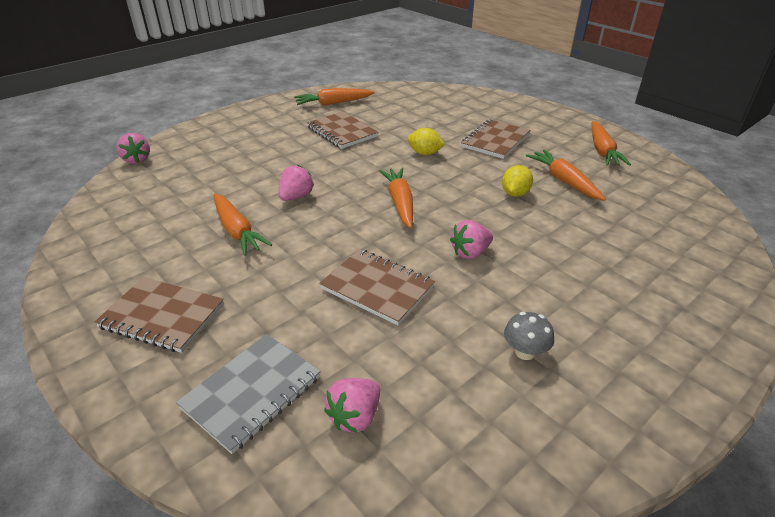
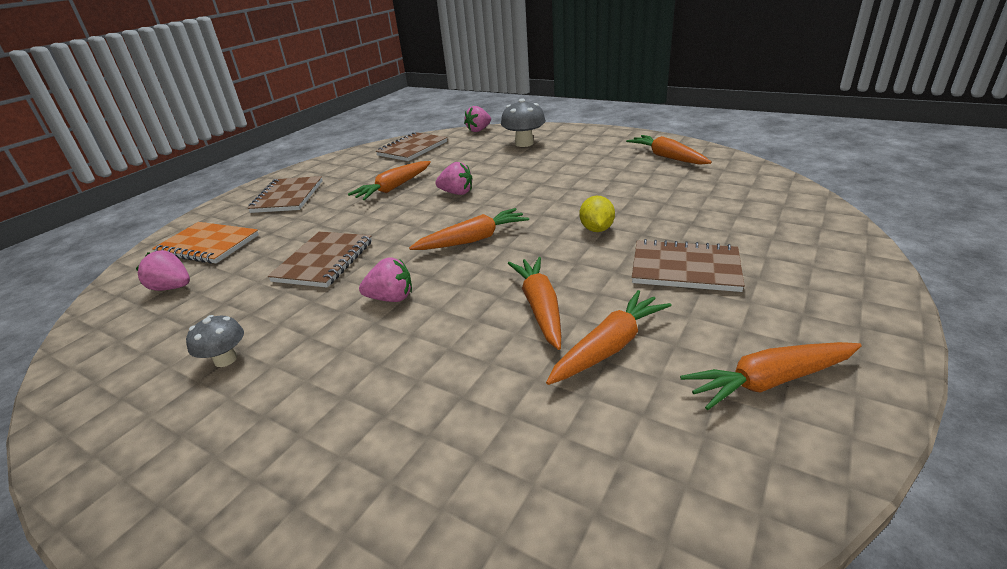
camera: 75 degrees right, 5 degrees down
grey notebook [176,334,321,454] -> orange notebook [152,222,259,264]
brown notebook [307,111,379,149] -> brown notebook moved to [376,132,447,161]
pink strawberry [450,220,493,259] -> pink strawberry turned 135 degrees clockwise [359,257,412,302]
yellow lemon [502,165,533,197] -> orange carrot [508,257,561,350]
none -> grey mushroom [501,98,546,147]

